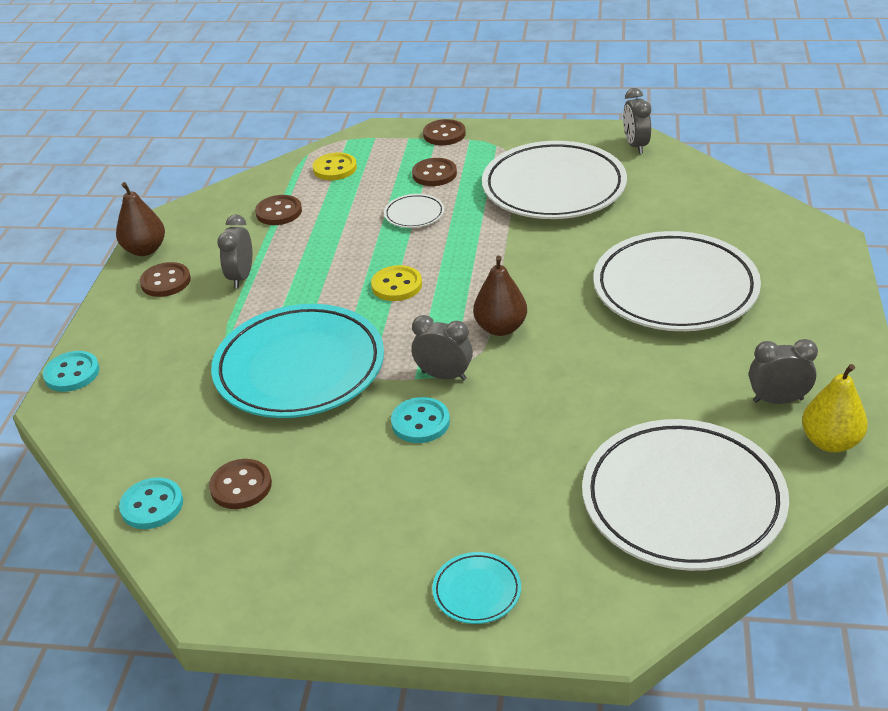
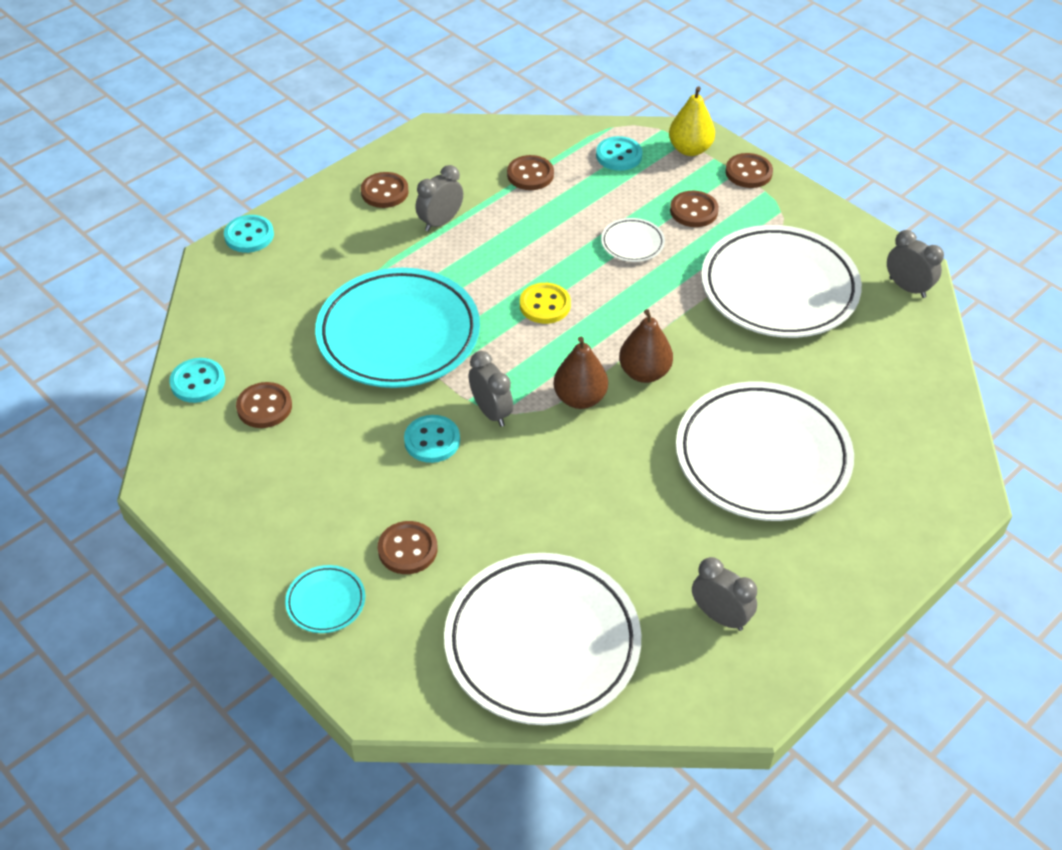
camera: 35 degrees right, 10 degrees up
brown pear [116,182,165,256] -> brown pear moved to [619,309,673,383]
yellow button [313,153,357,180] -> turquoise button [596,136,643,171]
grey clock [623,88,651,154] -> grey clock turned 105 degrees clockwise [887,230,944,298]
yellow pear [802,364,868,453] -> yellow pear moved to [669,86,715,156]
none -> brown button [378,521,438,574]

